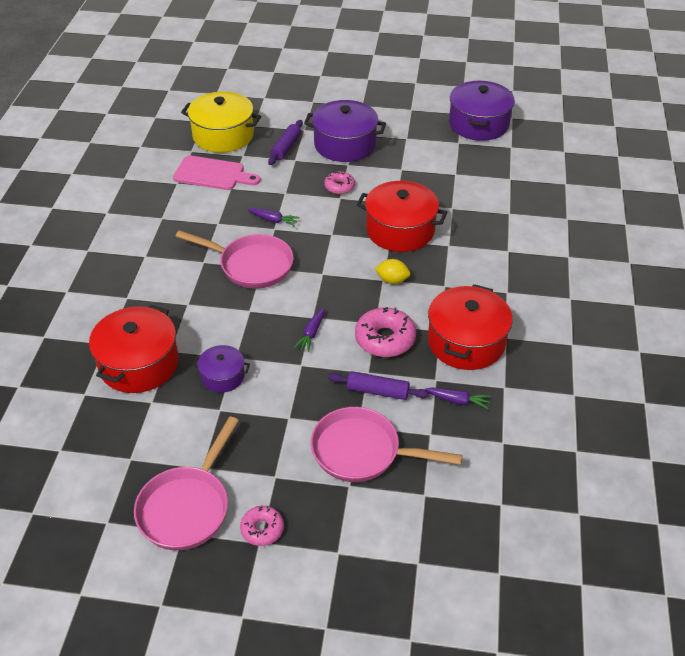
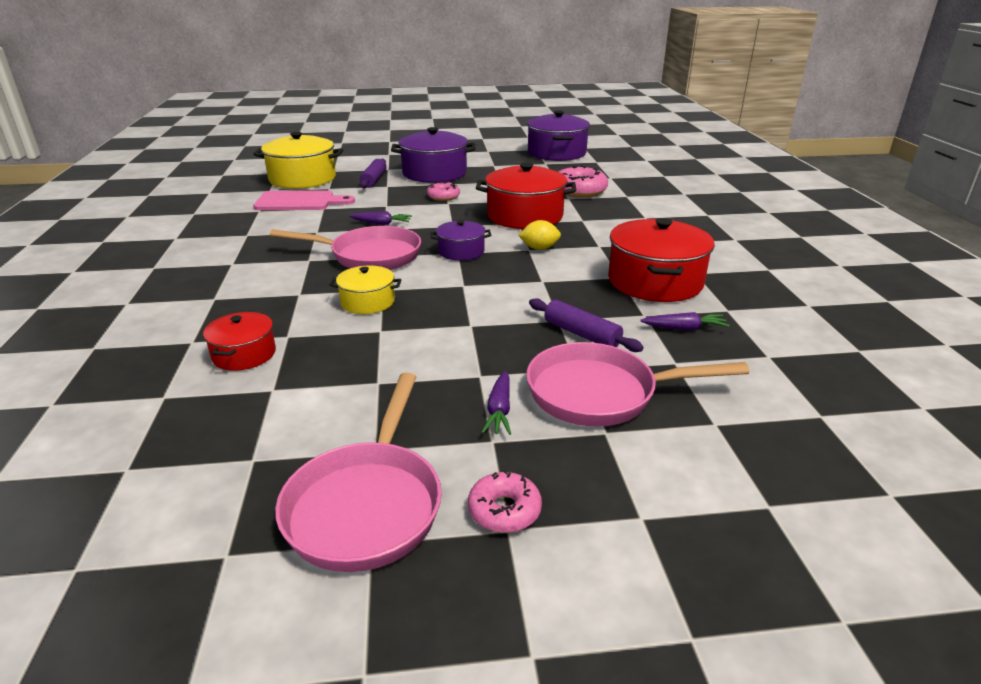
camera: 15 degrees left, 15 degrees down
red pot [89,304,178,393] -> red pot [203,312,276,371], size x0.54
purple pot [193,345,250,393] -> purple pot moved to [431,220,491,261]
purple carrot [293,308,325,352] -> purple carrot moved to [482,371,511,435]
purple rolling pin [328,371,430,400] -> purple rolling pin turned 45 degrees clockwise [529,298,644,352]
pink donut [355,307,416,357] -> pink donut moved to [559,166,608,197]
none -> yellow pot [329,265,401,314]

